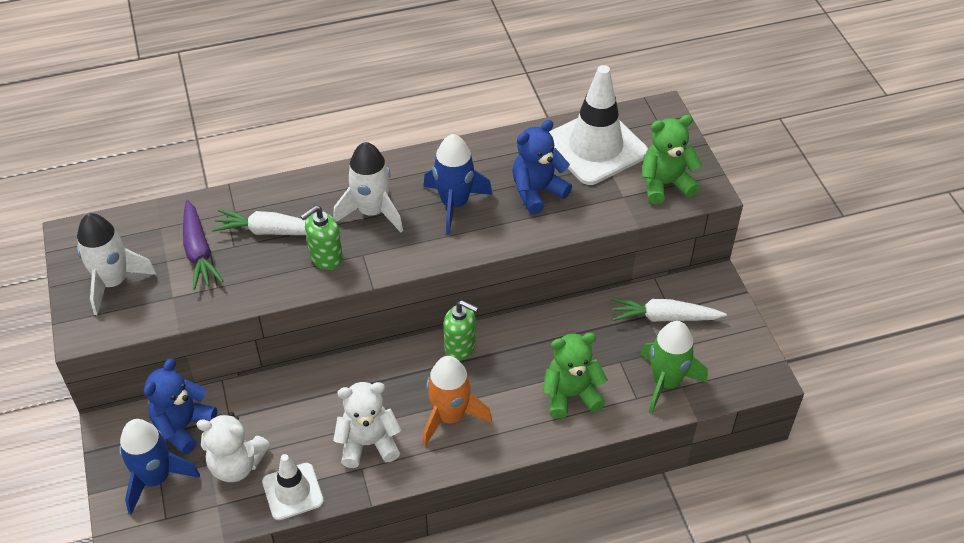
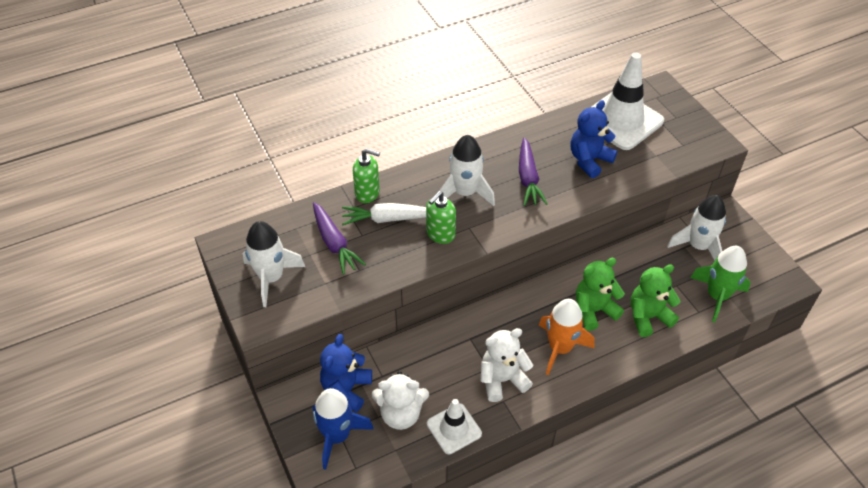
camera: 10 degrees left, 0 degrees up
blue rocket [423,134,493,234] -> purple carrot [519,137,548,206]
green soap dispenser [444,300,478,360] -> green soap dispenser moved to [353,148,380,203]
white carrot [612,298,726,322] -> white rocket [667,195,726,260]
green teddy bear [641,115,702,204] -> green teddy bear moved to [576,258,625,331]

